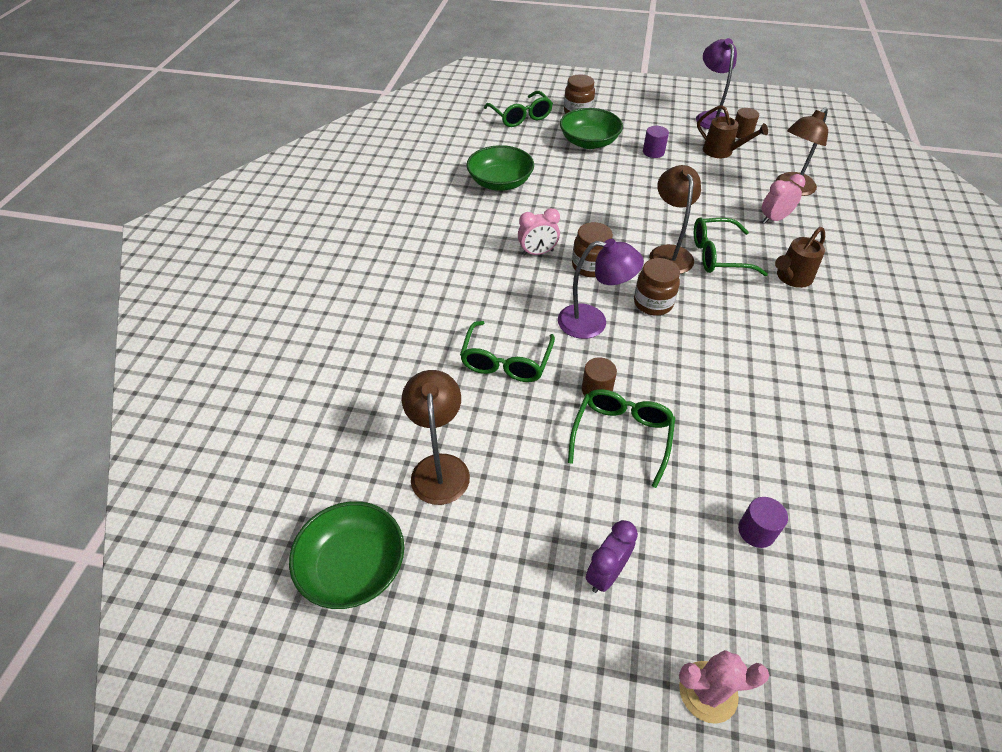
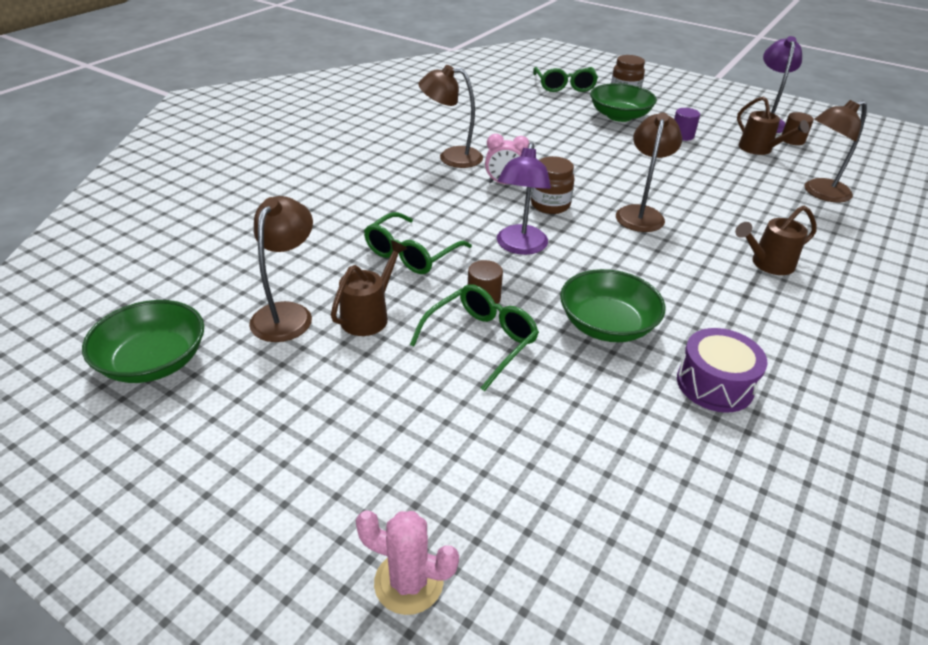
camera: 20 degrees right, 10 degrees down
green bowl [467,145,534,191] -> green bowl moved to [560,269,666,342]
purple lamp [558,239,644,339] -> purple lamp turned 75 degrees clockwise [497,142,551,255]
purple clock [586,520,638,593] -> none
brown jar [634,258,680,315] -> none
green glasses [694,217,768,276] -> none
purple cylinder [738,497,788,548] -> none
pink clock [762,174,805,224] -> none
none -> brown watering can [331,240,407,336]
none -> brown lamp [418,65,483,168]
none -> purple drum [677,328,768,413]

